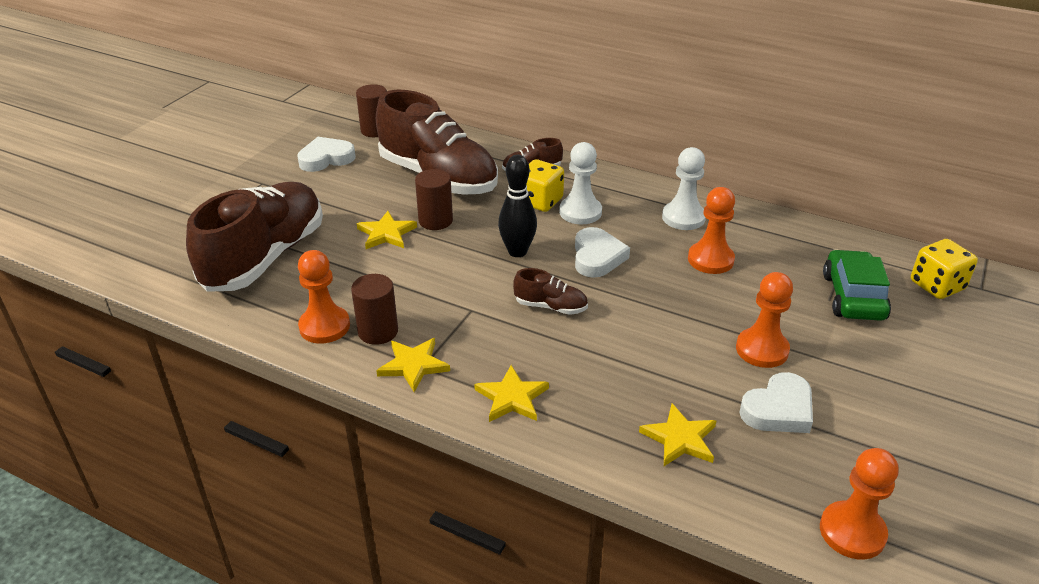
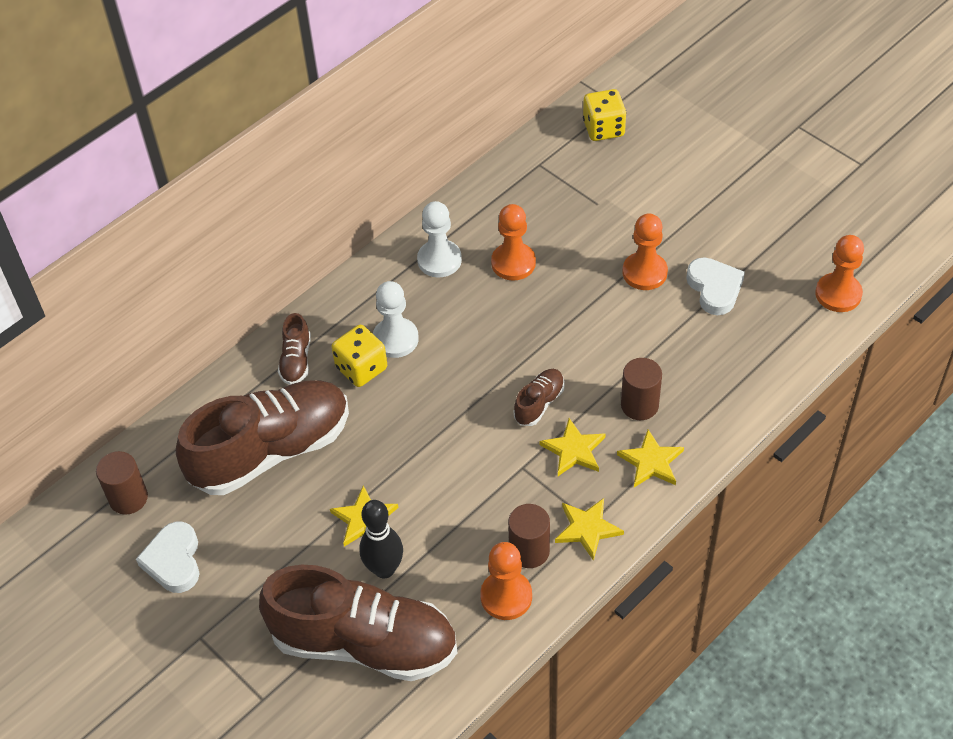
camera: 70 degrees left, 15 degrees up
brown shoe [186,182,323,292] -> brown shoe turned 150 degrees clockwise [259,565,457,681]
brown cylinder [415,169,453,230] -> brown cylinder moved to [621,358,662,420]
black bowling pin [498,155,537,257] -> black bowling pin moved to [359,500,403,578]
white heart [575,227,630,278] -> none
yellow star [639,403,716,466] -> yellow star moved to [540,418,606,476]
green car [823,249,891,321] -> none

